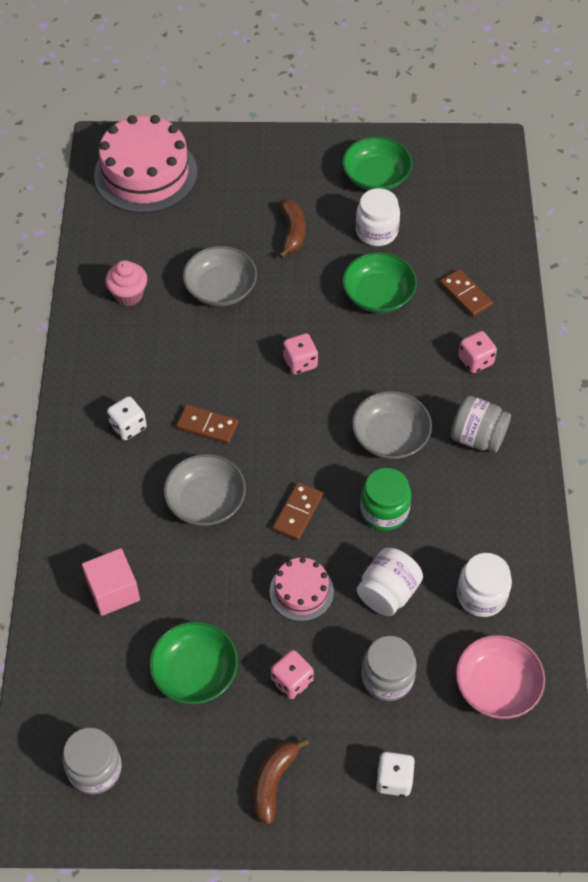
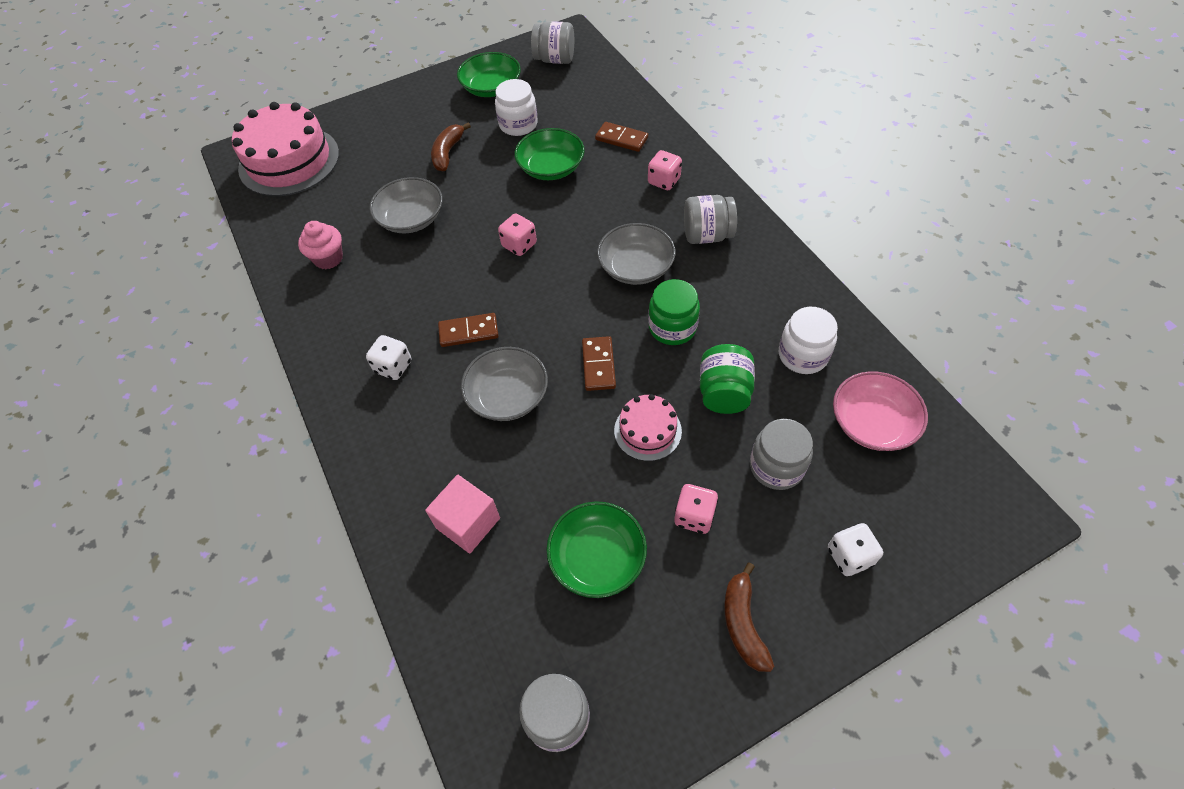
camera: 25 degrees left, 0 degrees up
brown banana [279,199,305,258] -> brown banana turned 135 degrees counterclockwise [431,122,471,172]
white jar [357,548,423,616] -> green jar [700,344,755,414]
none -> grey jar [531,21,574,64]

